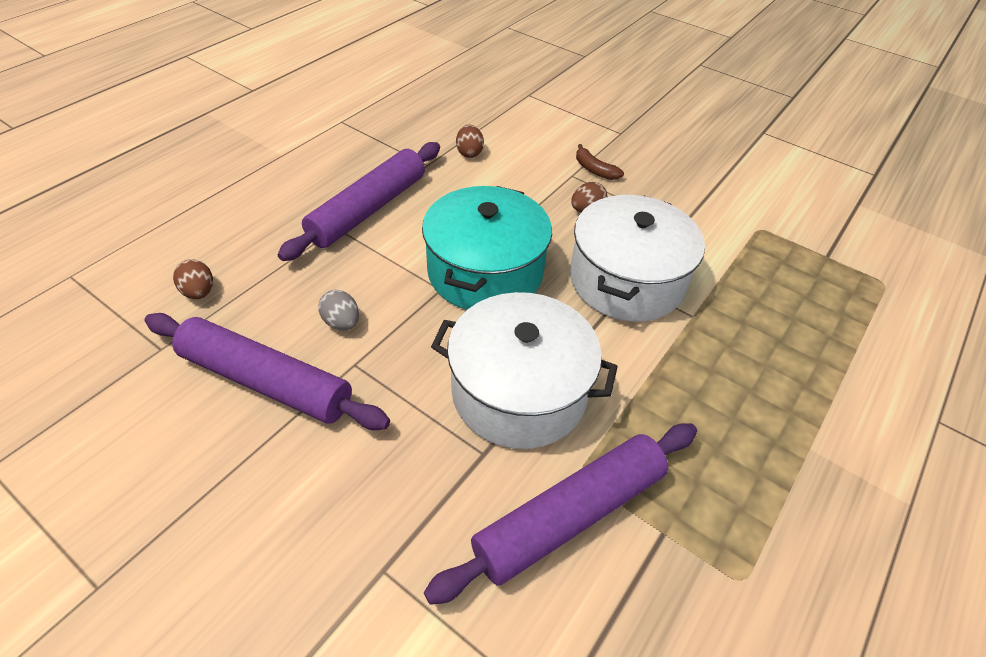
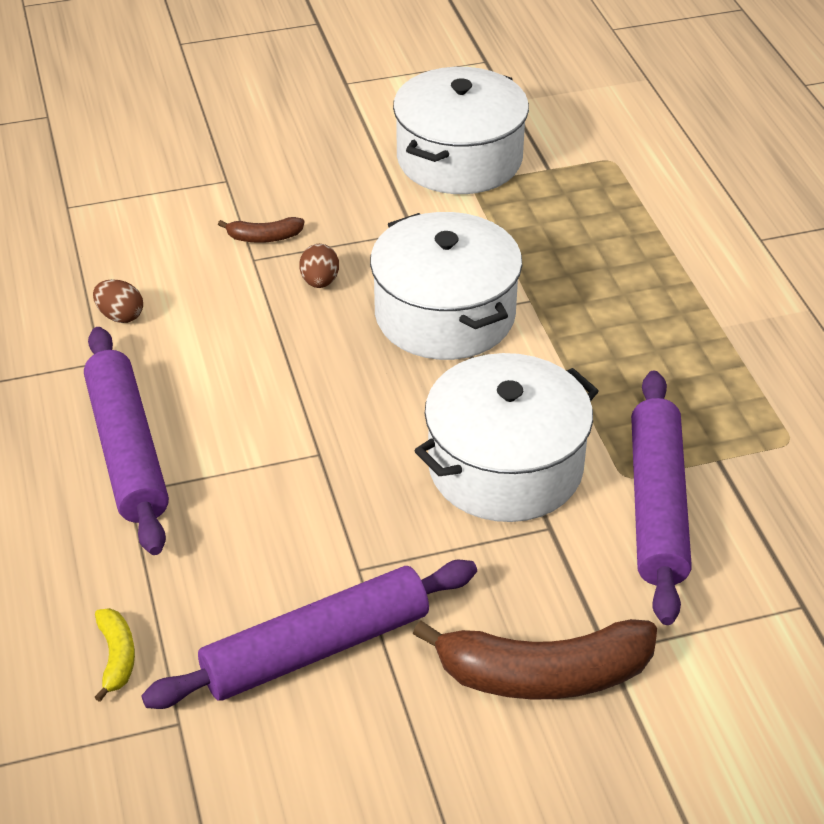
camera: 50 degrees left, 5 degrees down
brown egg [173,259,213,299] -> yellow banana [94,608,135,702]
grey egg [318,290,359,331] -> none
turquoise pot [422,186,552,310] -> none
none -> white pot [393,67,529,194]
none -> brown banana [413,619,657,699]

